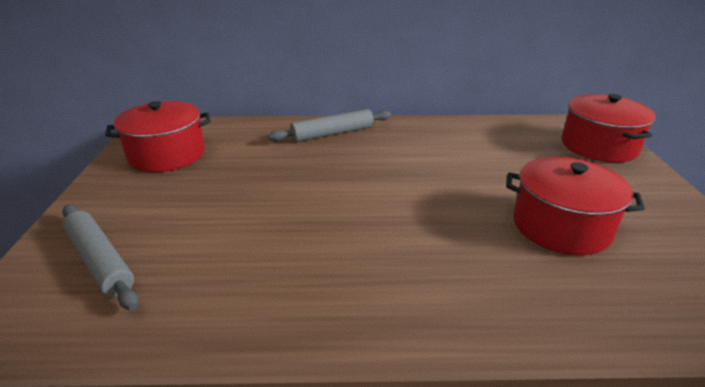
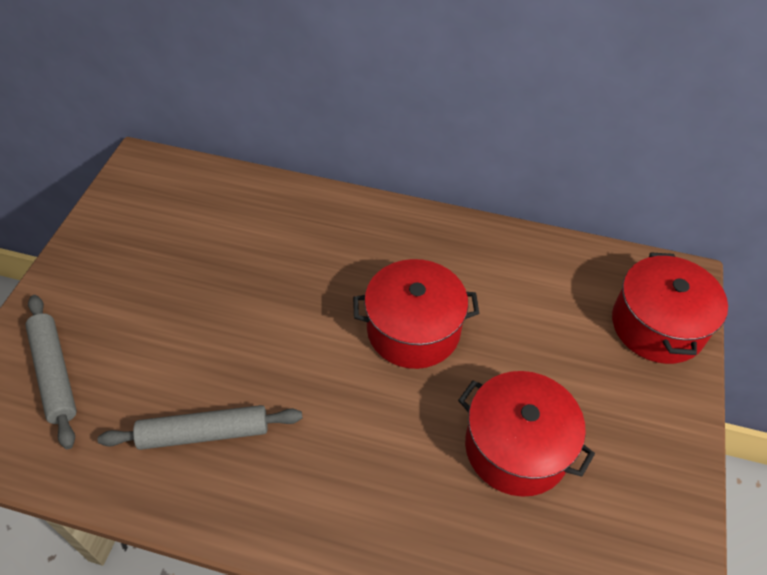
camera: 15 degrees right, 20 degrees up
red pot [105,101,211,172] -> red pot moved to [353,259,479,369]
grey rolling pin [268,109,391,142] -> grey rolling pin moved to [98,405,302,450]

